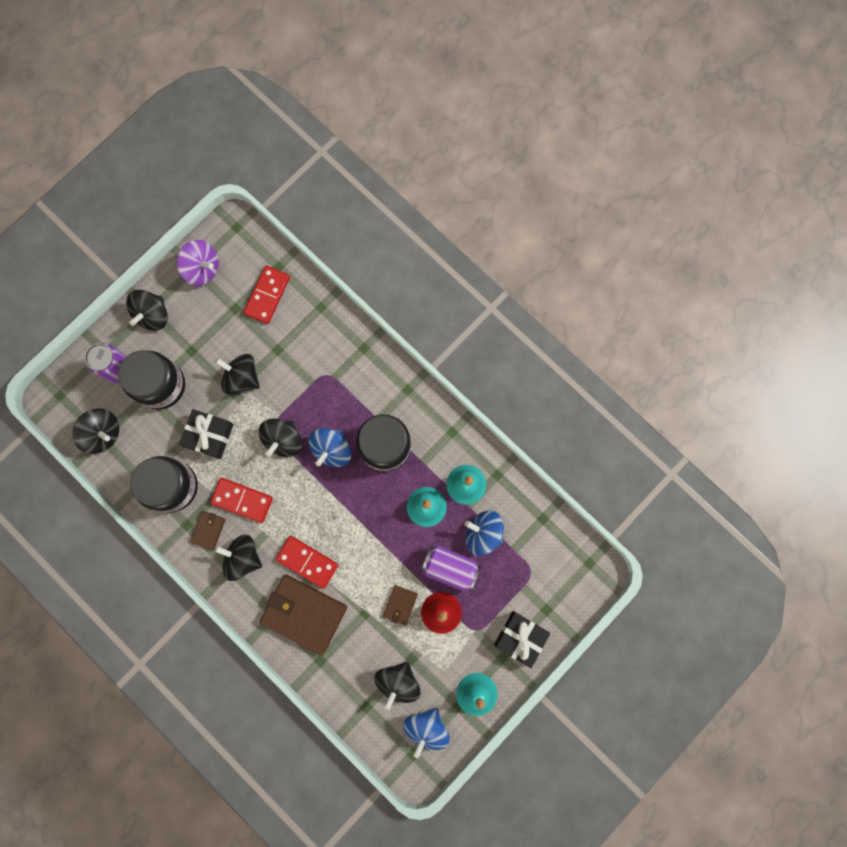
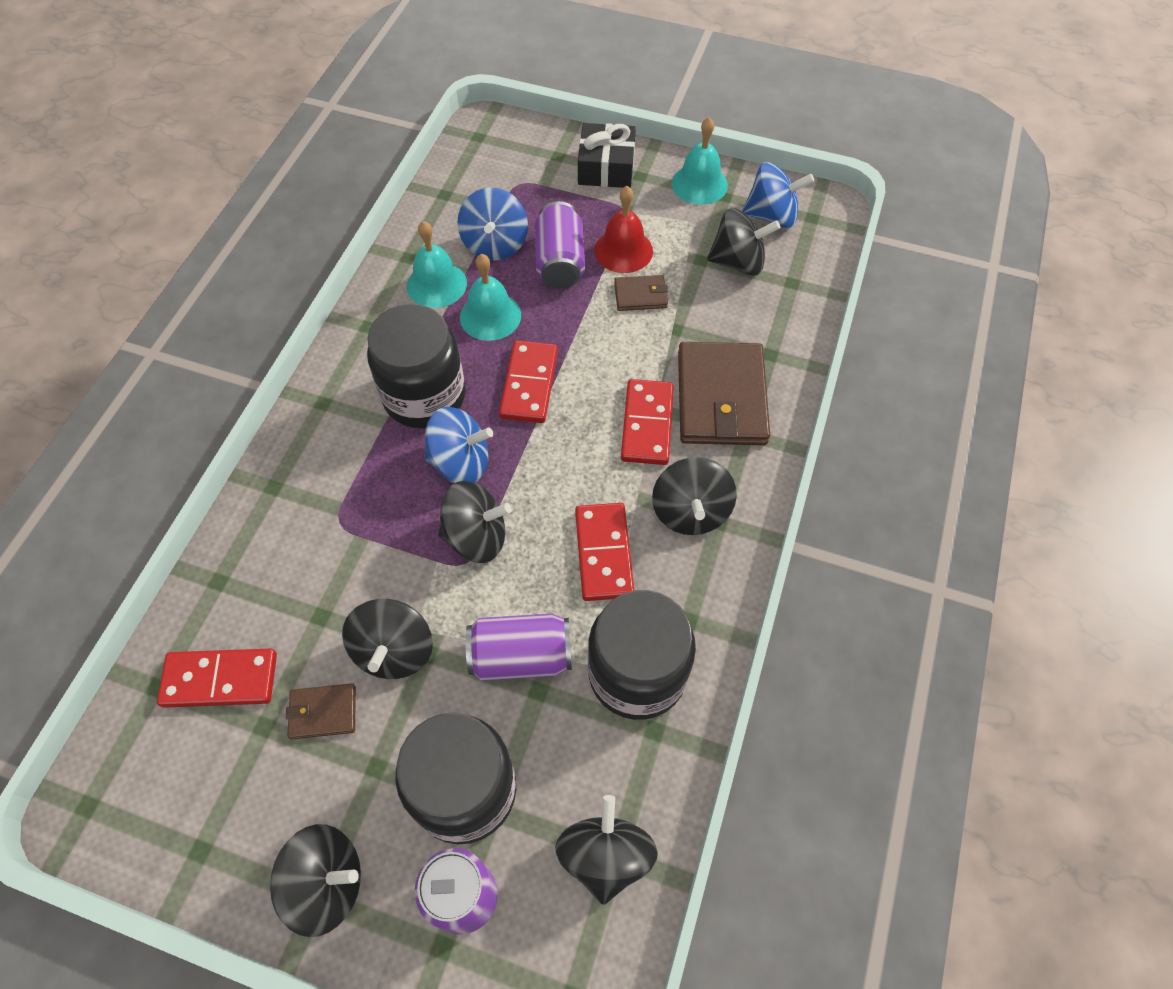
camera: 115 degrees left, 20 degrees down
purple spinning top [177,240,218,286] -> none
black gift [179,409,234,459] -> purple can [466,614,572,681]
brown wallet [190,511,226,550] -> brown wallet moved to [286,683,356,740]
none -> red domino [499,340,558,423]

